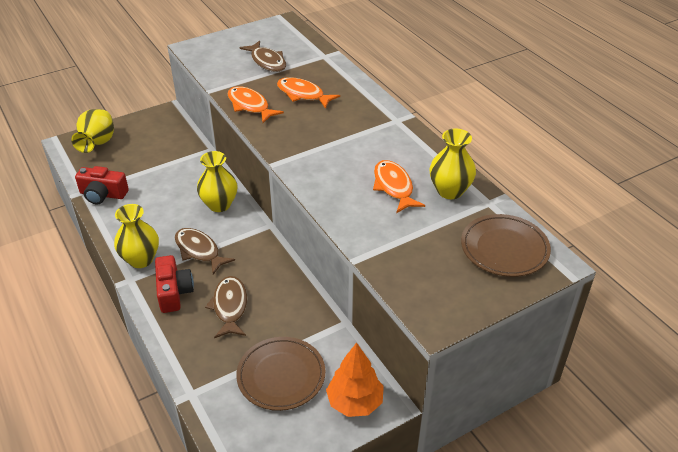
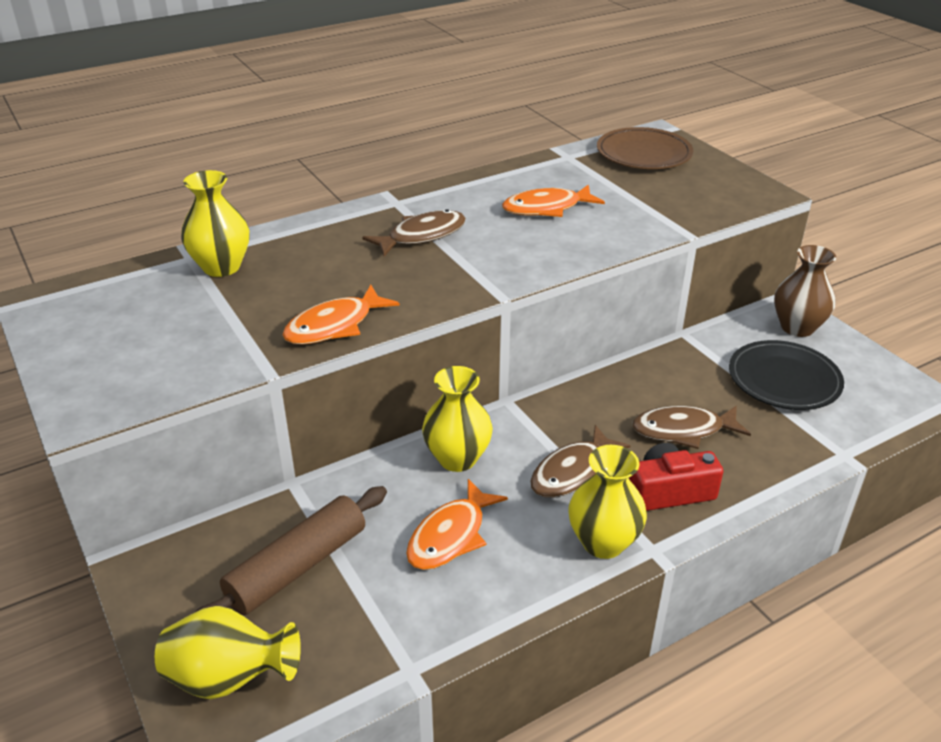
camera: 90 degrees left, 5 degrees down
red camera [75,166,129,204] -> none
brown plate [236,337,325,411] -> black plate [729,340,844,410]
brown fish [240,41,286,72] -> brown fish moved to [362,209,466,256]
orange fish [277,77,340,109] -> orange fish moved to [406,479,508,570]
orange tree [326,343,384,417] -> brown vase [774,245,836,337]
yellow vase [430,128,476,199] -> yellow vase moved to [181,170,250,277]
none -> brown rolling pin [196,486,387,616]

